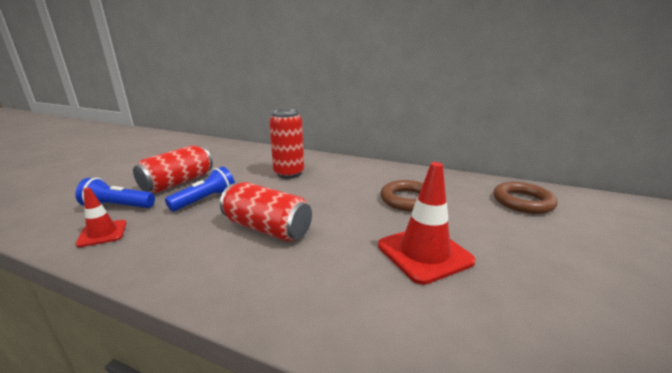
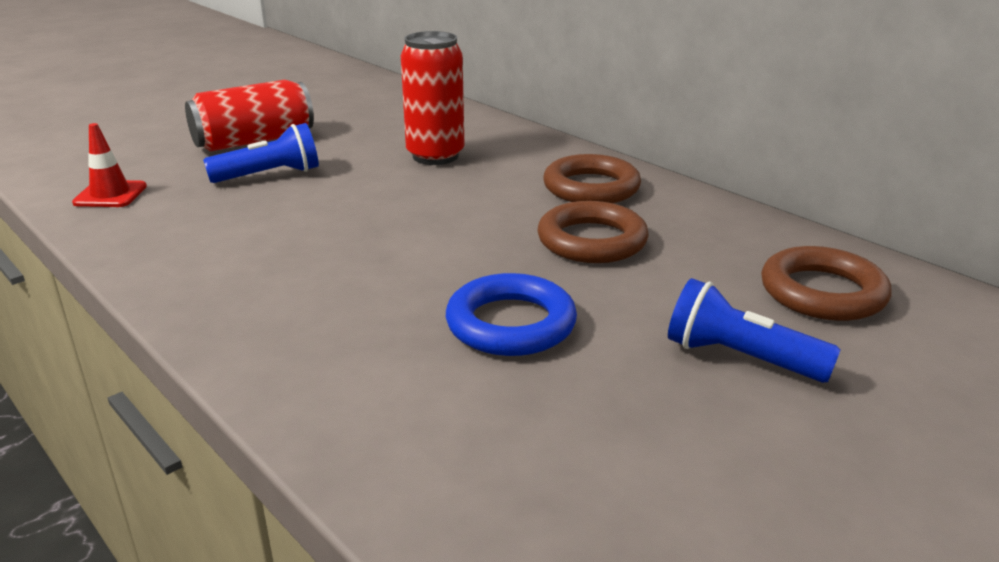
camera: 25 degrees right, 5 degrees up
blue flashlight [75,178,155,208] -> blue flashlight moved to [668,278,841,383]
red can [220,182,312,242] -> none
red traffic cone [378,162,476,285] -> blue ring [446,273,577,356]
none -> brown ring [543,154,641,203]

